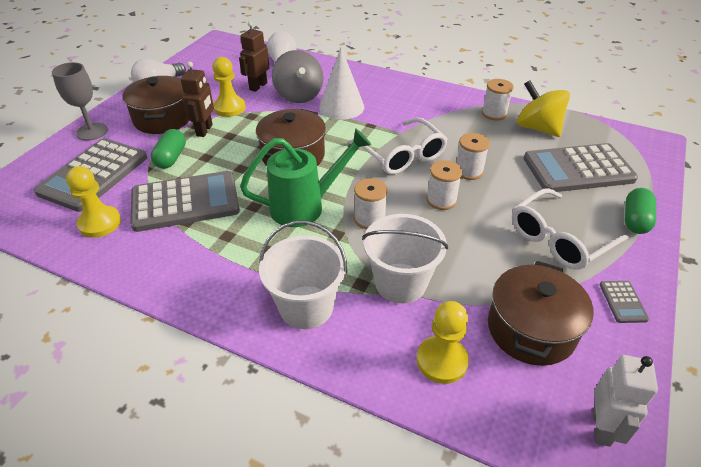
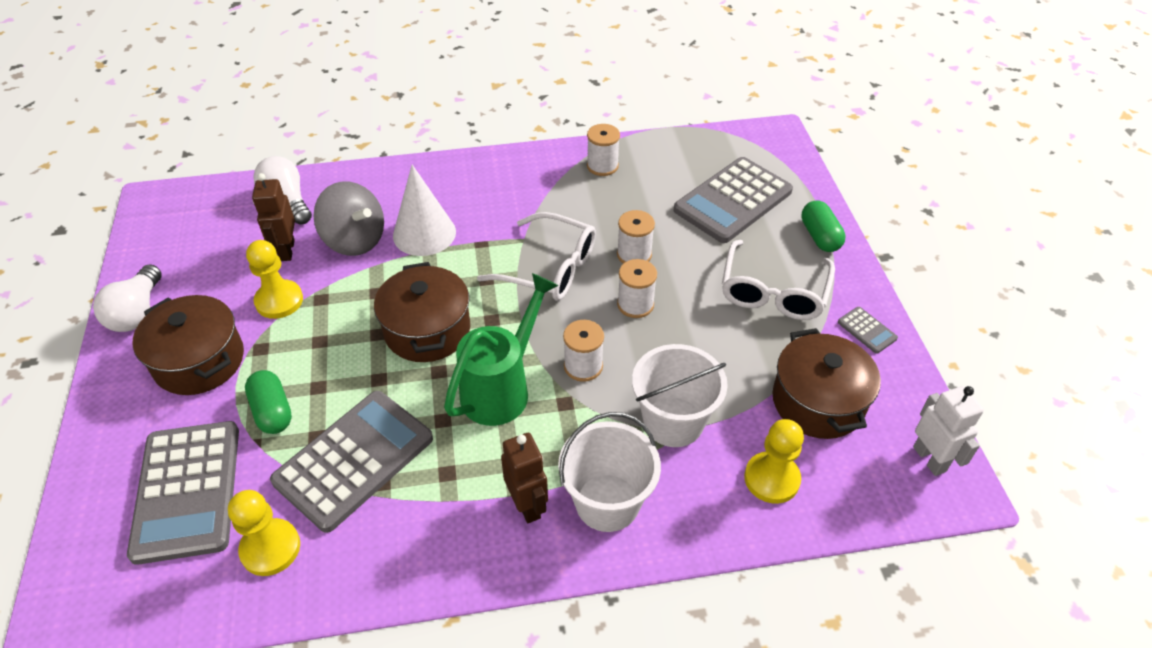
camera: 35 degrees left, 5 degrees up
grey goblet [52,62,108,141] -> none
brown robot [181,62,214,137] -> brown robot moved to [501,433,548,523]
yellow spinning top [517,80,570,137] -> none

